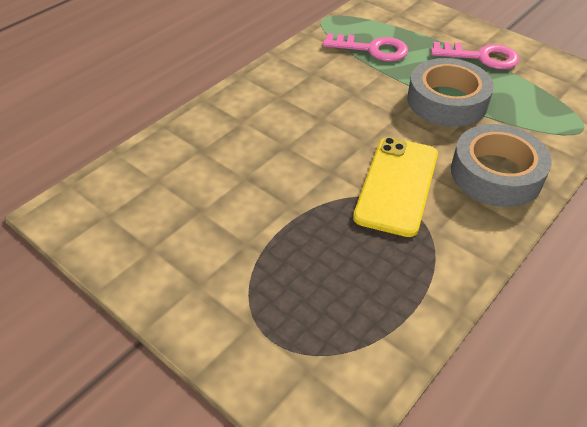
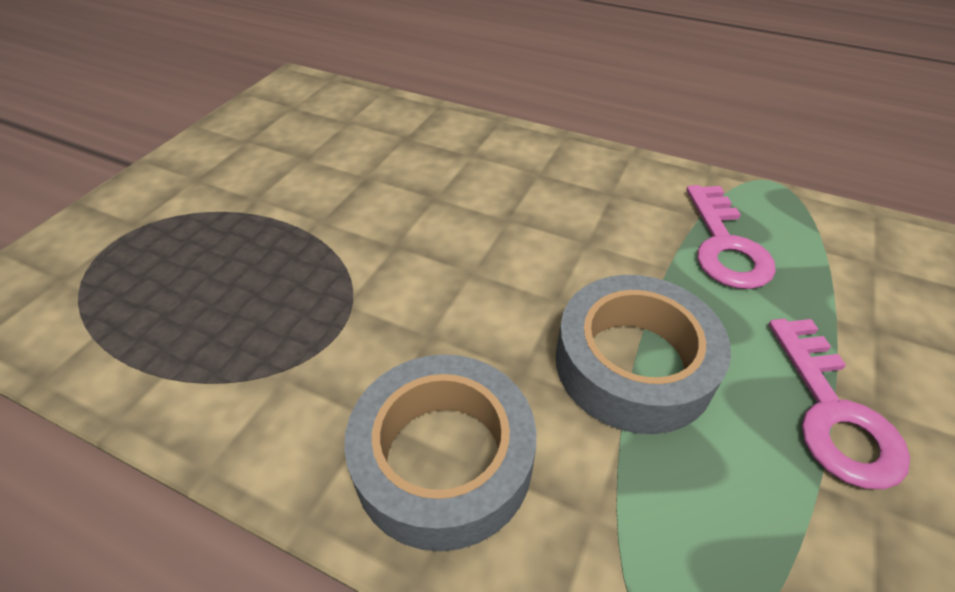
camera: 75 degrees right, 0 degrees up
yellow phone [353,137,438,237] -> none

